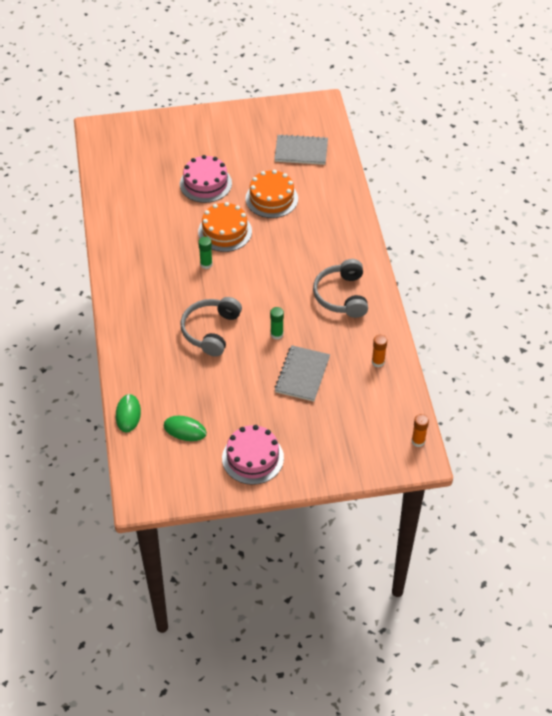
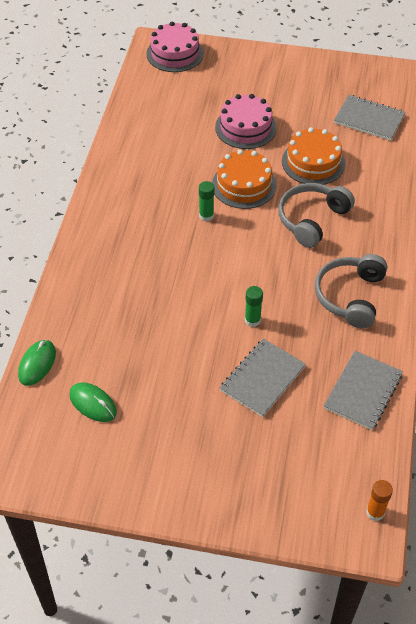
camera: 20 degrees right, 0 degrees up
grey headphones [180,297,242,357] -> grey headphones moved to [278,183,355,248]
pink cake [222,425,284,485] -> pink cake moved to [146,22,204,72]
orange glue stick [372,335,387,368] -> grey notebook [324,351,403,430]

